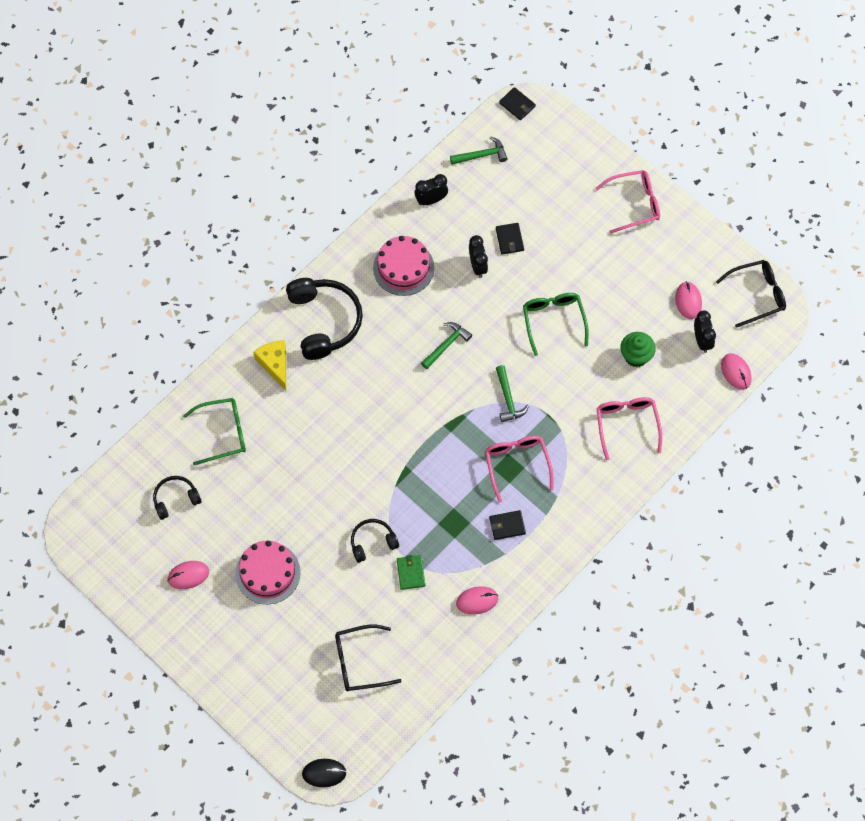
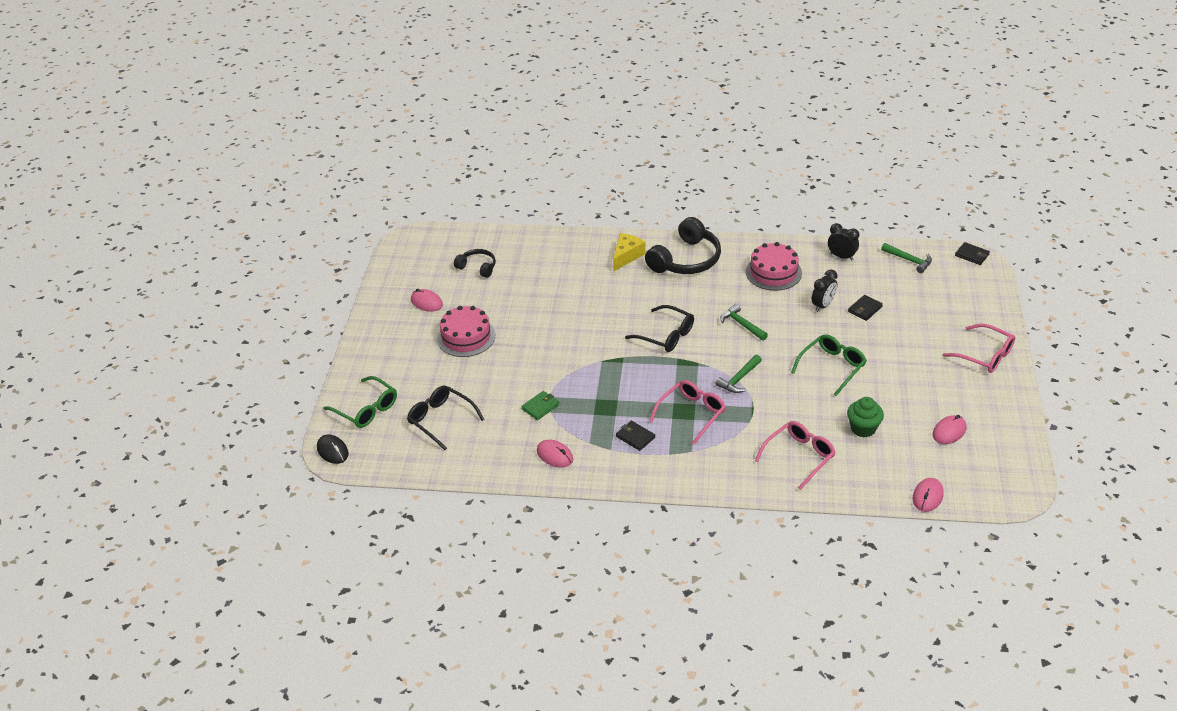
camera: 55 degrees right, 25 degrees down
green glasses [183,398,246,465] -> green glasses moved to [324,376,397,428]
black headphones [351,519,399,563] -> none
green hammer [421,322,472,369] -> green hammer turned 135 degrees counterclockwise [720,304,768,341]
black wallet [499,87,536,120] -> black wallet turned 60 degrees counterclockwise [955,242,990,265]
black clock [694,311,716,353] -> none
black glasses [716,260,786,328] -> black glasses moved to [625,305,694,352]

